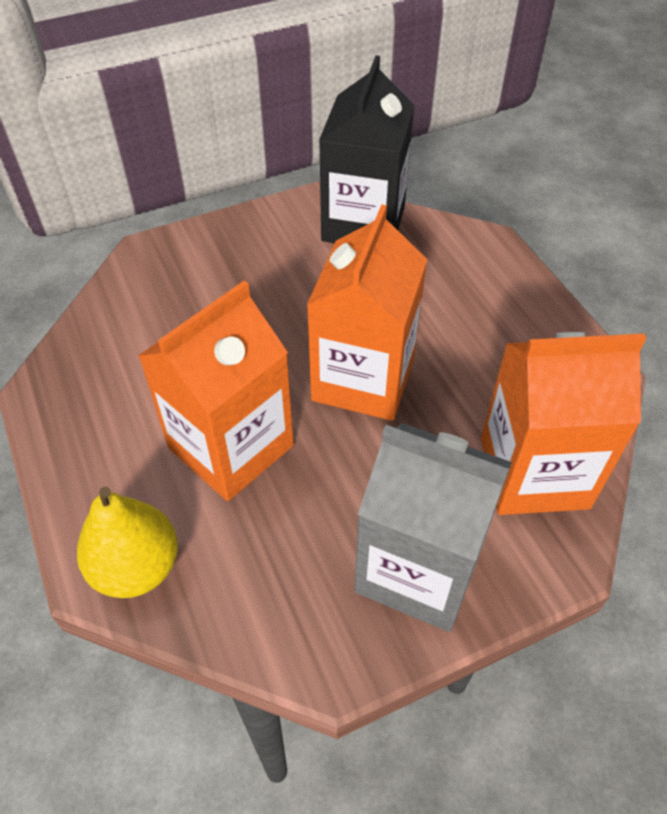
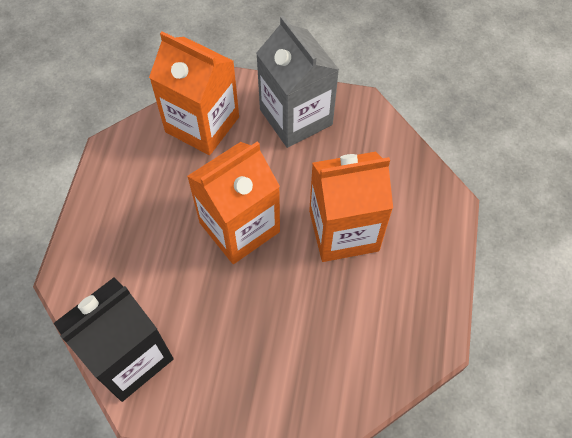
camera: 145 degrees left, 10 degrees up
yellow pear [77,487,178,598] -> none

